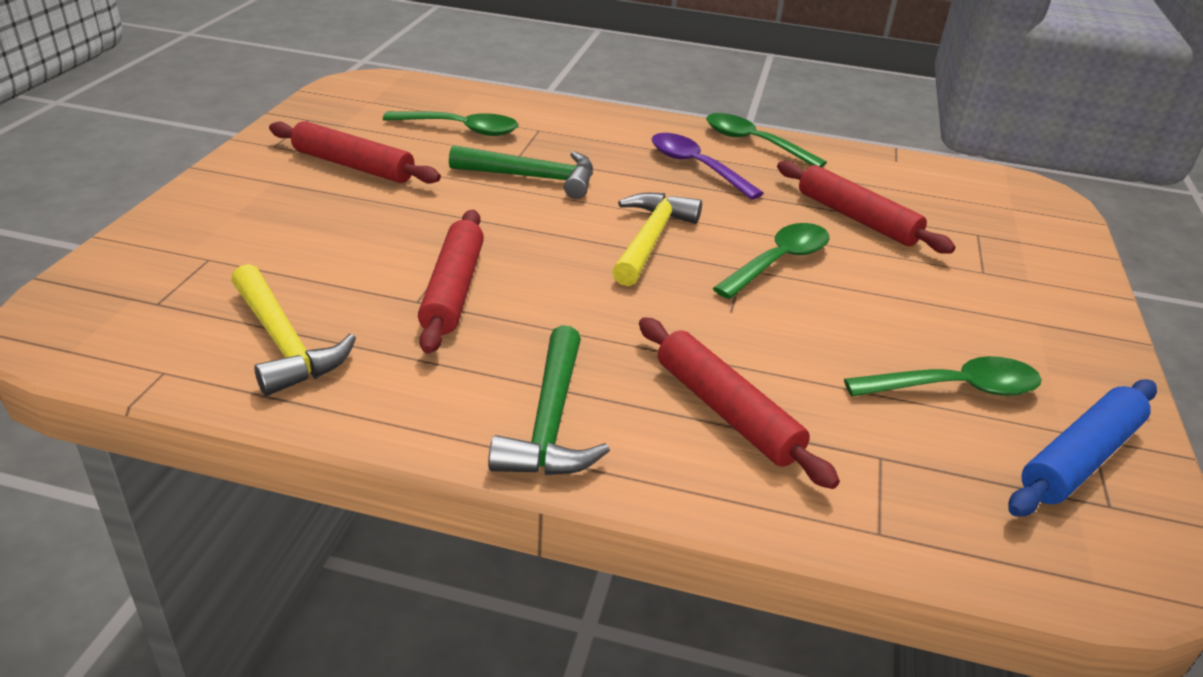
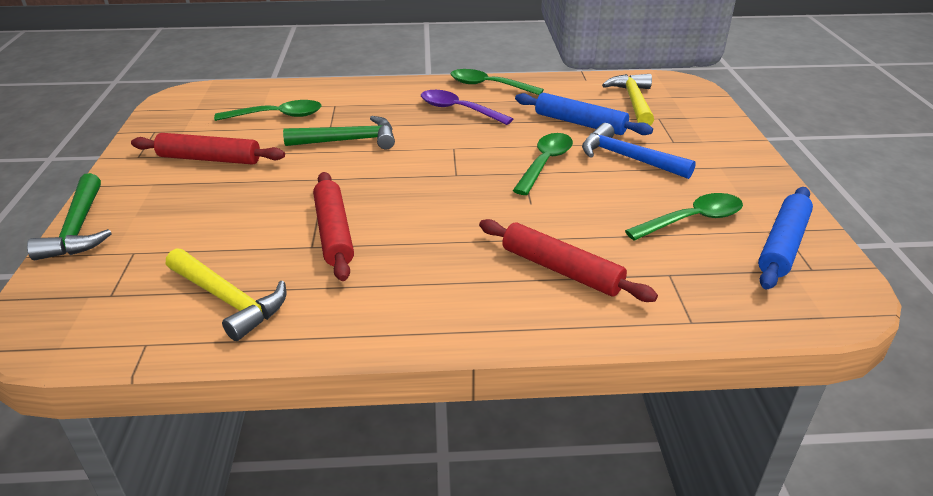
camera: 15 degrees left, 0 degrees up
green hammer [488,325,610,475] -> green hammer moved to [27,173,112,260]
yellow hammer [612,193,702,286] -> yellow hammer moved to [602,74,654,125]
red rolling pin [777,161,956,254] -> blue rolling pin [515,93,653,135]
none -> blue hammer [582,123,696,179]

